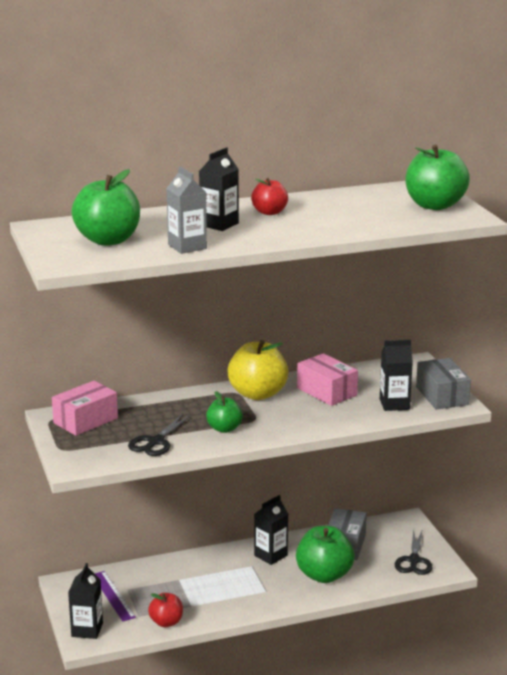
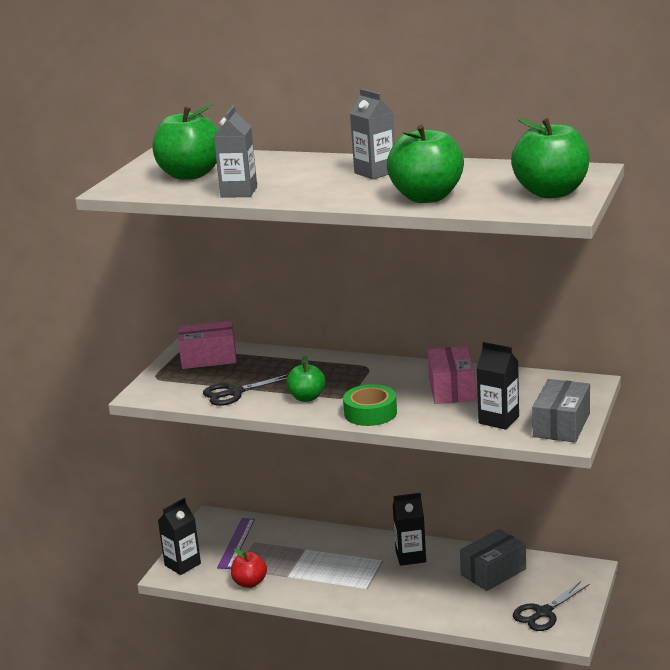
camera: 40 degrees right, 0 degrees up
black carton [199,147,239,231] -> none
yellow apple [228,340,289,400] -> none
red apple [251,178,288,215] -> grey carton [350,89,395,179]
green apple [296,526,355,583] -> green apple moved to [387,125,464,203]
none -> green tape [343,384,397,426]

